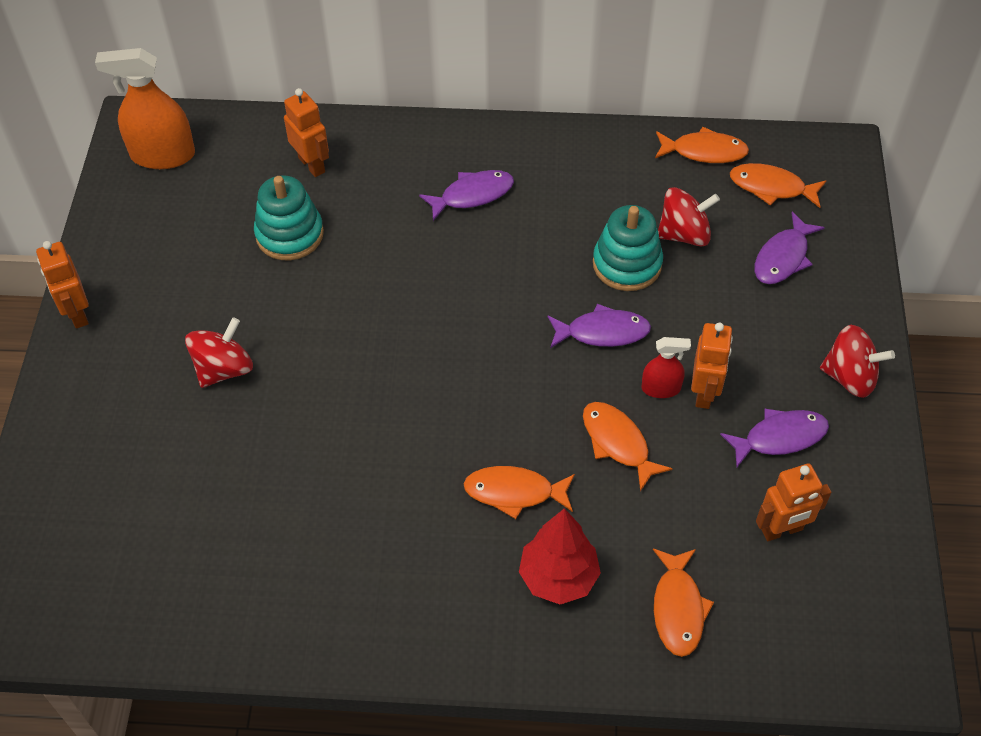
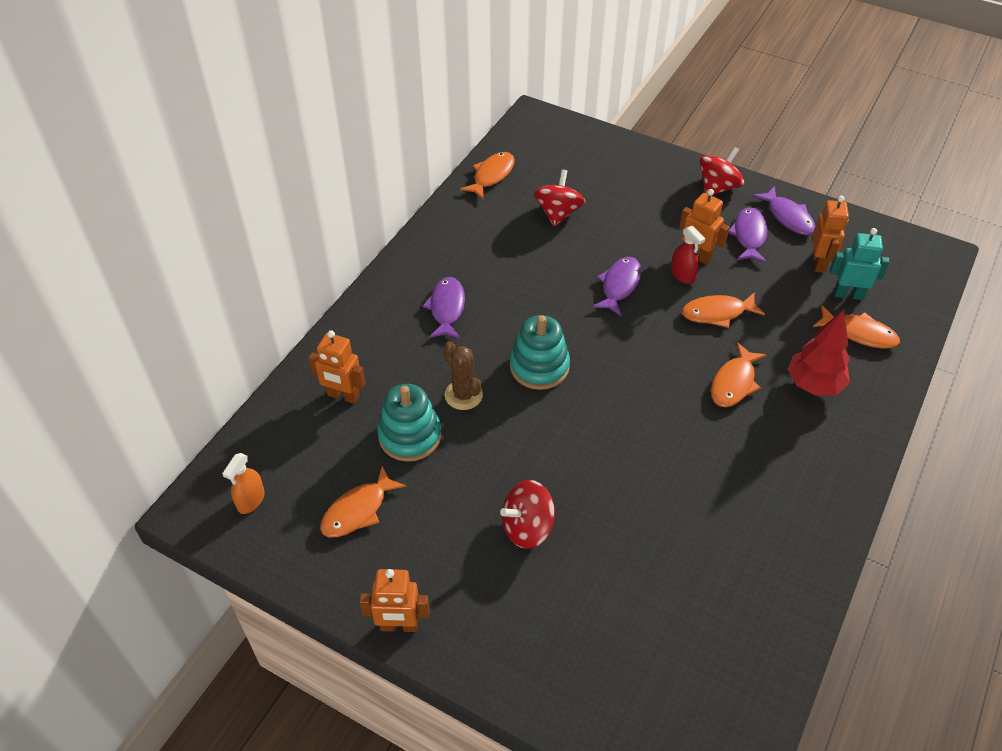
camera: 65 degrees left, 5 degrees down
orange spray bottle [95,48,195,169] -> orange spray bottle [222,453,265,514], size x0.53
red spinning top [185,317,253,388] -> red spinning top turned 90 degrees counterclockwise [500,480,555,549]
orange robot [284,88,329,177] -> orange robot turned 150 degrees counterclockwise [309,330,365,404]
turquoise stacking toy [593,205,663,291] -> turquoise stacking toy moved to [510,315,570,390]
red spray bottle [641,337,691,398] -> red spray bottle turned 120 degrees clockwise [671,226,705,284]
orange fish [730,163,826,208] -> orange fish moved to [320,466,406,537]
purple fish [754,212,825,284] -> purple fish moved to [753,186,815,235]
none -> brown cactus [444,341,483,410]
none -> turquoise robot [830,228,889,300]

